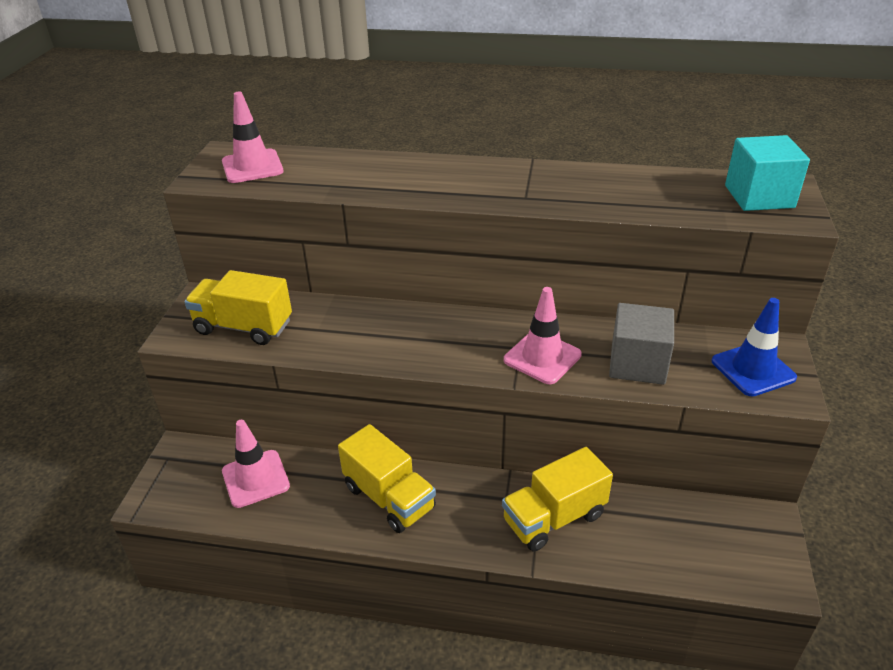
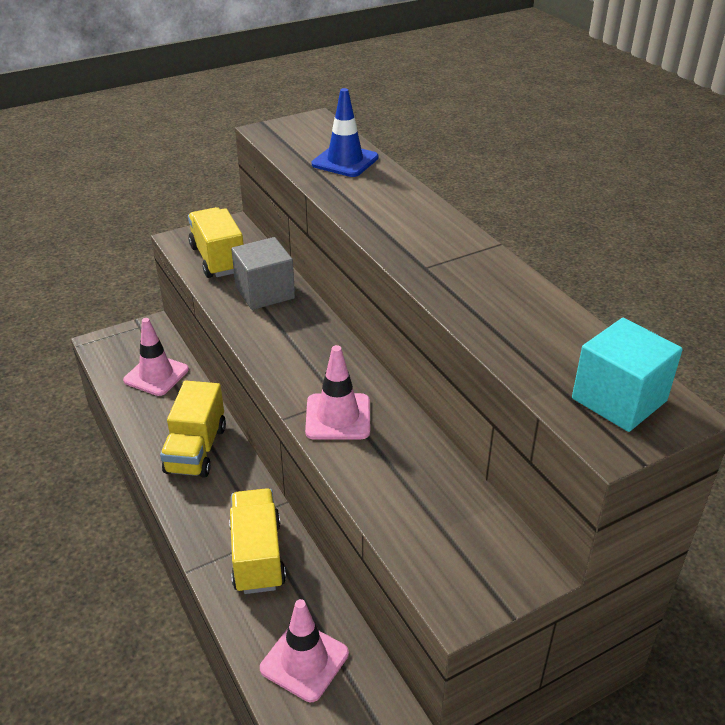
camera: 50 degrees right, 0 degrees up
pink traffic cone [222,92,283,183] -> pink traffic cone moved to [260,599,349,702]
yellow truck [502,447,613,551] -> yellow truck turned 60 degrees clockwise [229,488,286,594]
grey cube [609,303,674,385] -> grey cube moved to [231,237,295,310]
blue traffic cone [712,298,797,397] -> blue traffic cone moved to [312,88,379,177]

